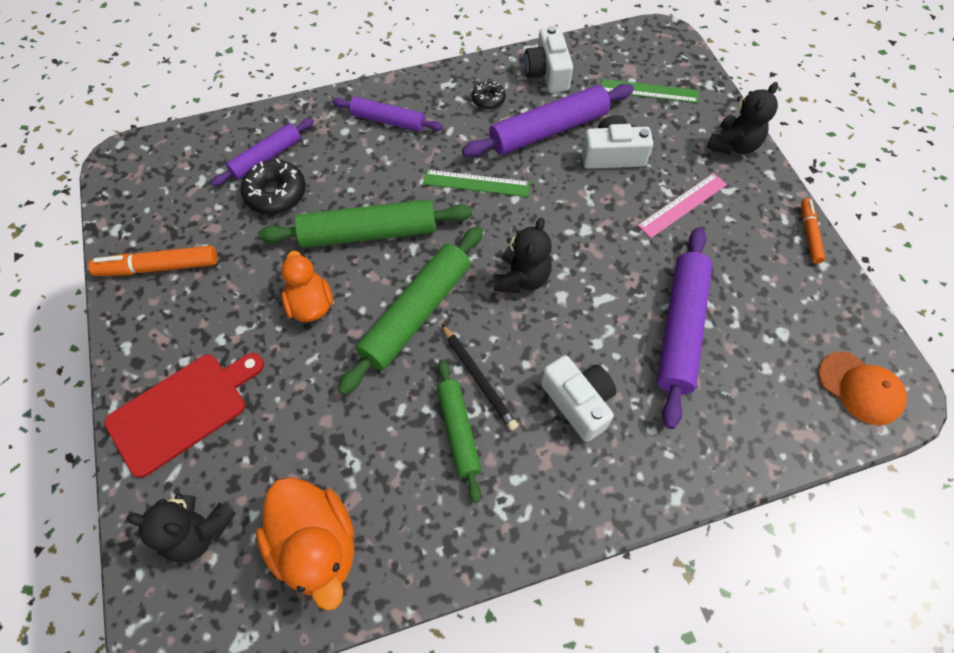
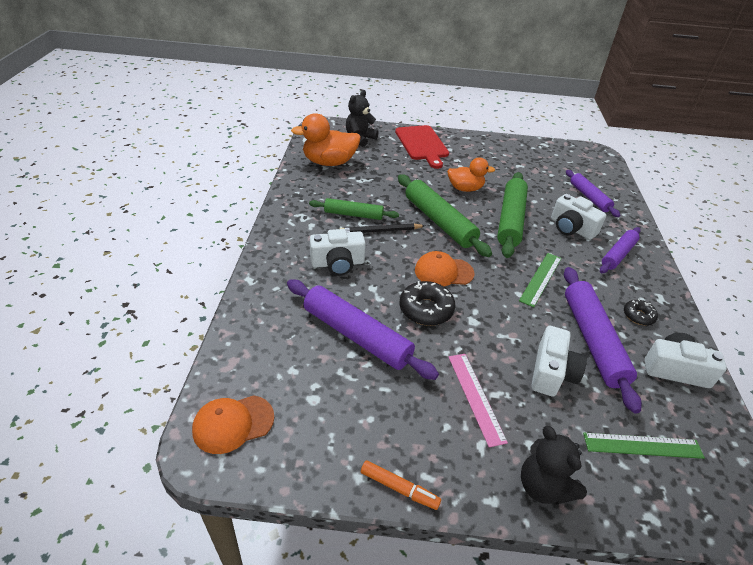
camera: 110 degrees right, 20 degrees down
orange marker [88,246,217,276] -> none
black donut [241,159,306,214] -> black donut moved to [399,281,455,326]
black teddy bear [494,218,552,293] -> orange cap [415,251,474,286]
green ruler [601,79,699,103] -> green ruler turned 60 degrees clockwise [583,433,705,459]
none -> white camera [551,194,606,240]

